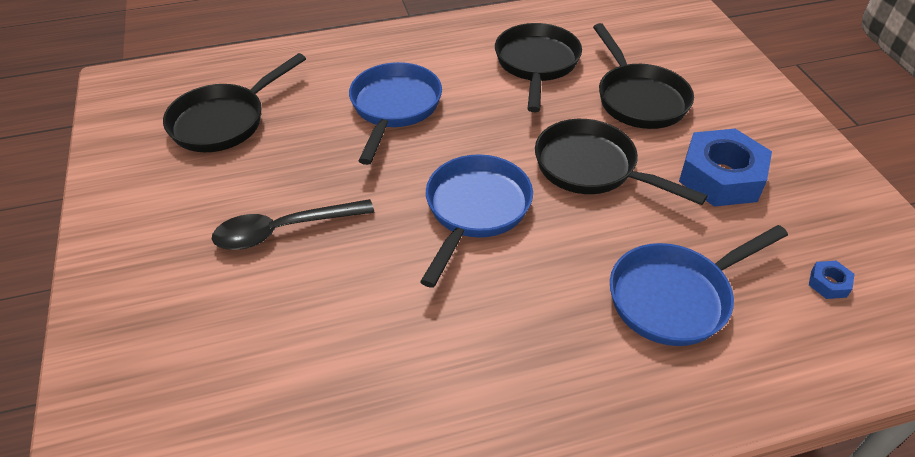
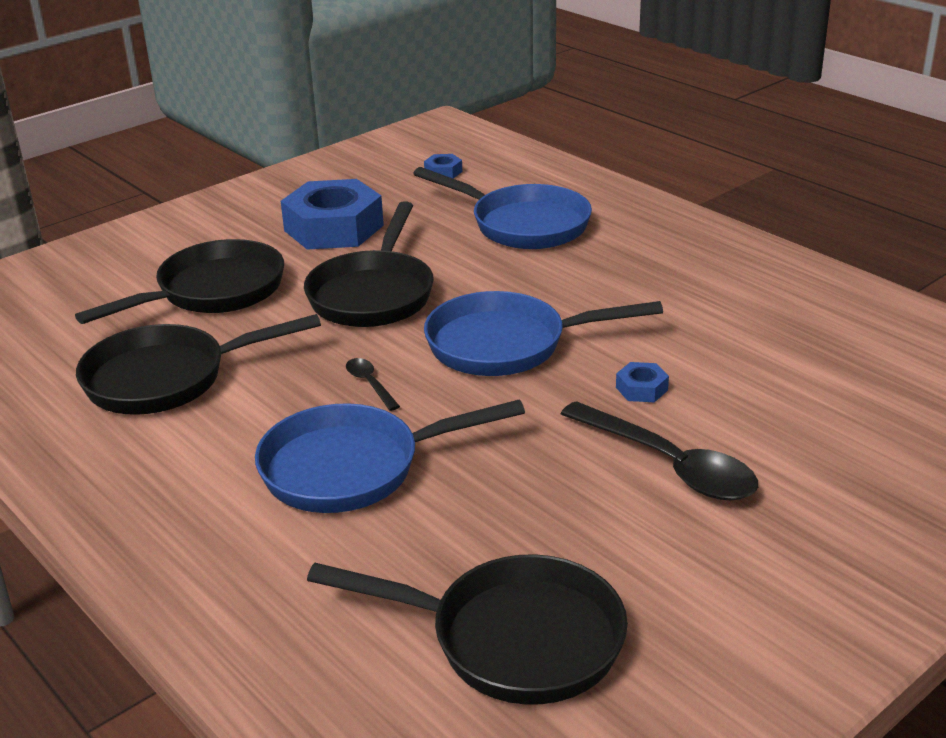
camera: 115 degrees left, 15 degrees down
none -> black spoon [346,358,400,411]
none -> blue nut [616,362,669,402]

